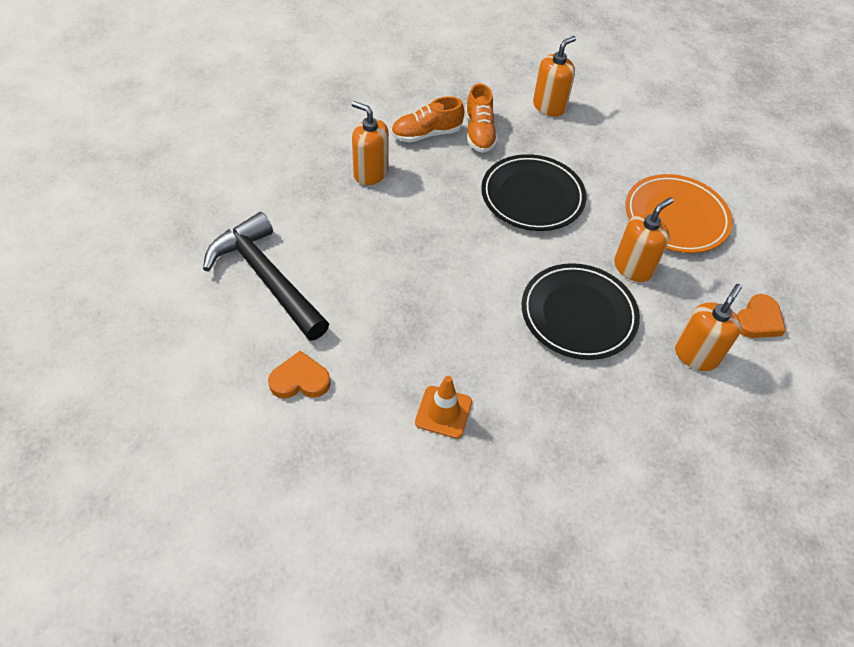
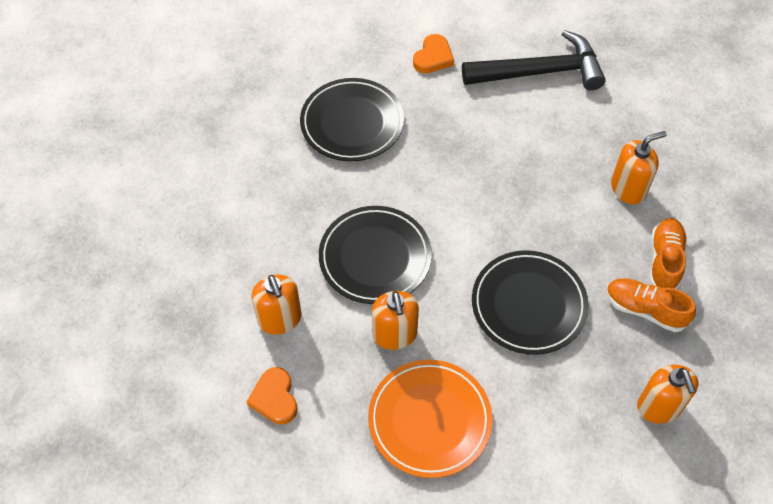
camera: 125 degrees right, 5 degrees up
orange traffic cone [415,376,472,439] -> black plate [300,78,404,162]

